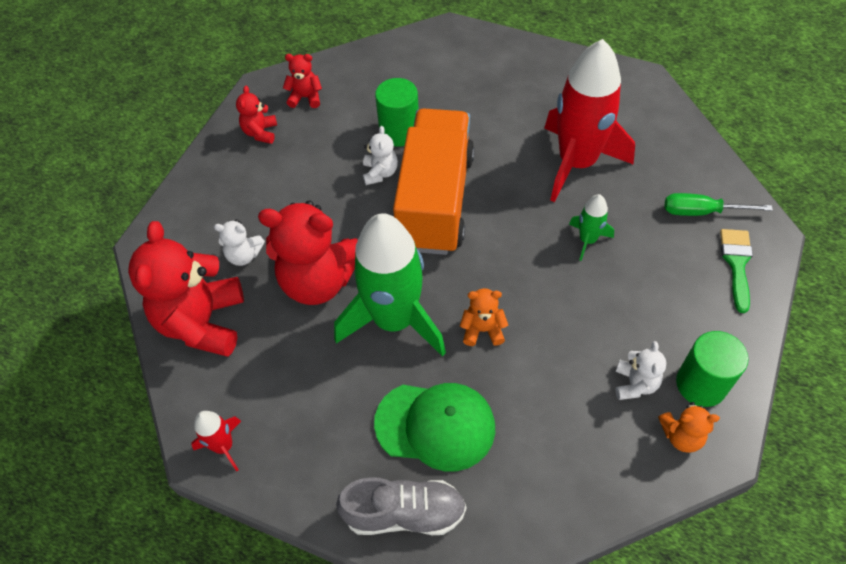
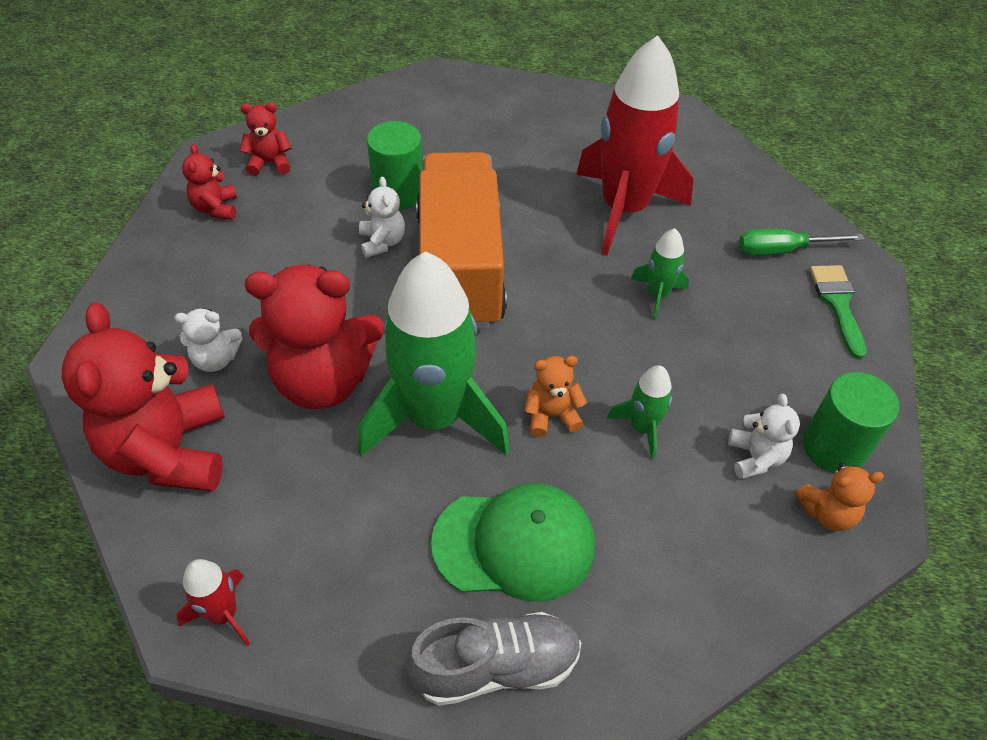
camera: 15 degrees left, 5 degrees down
none -> green rocket [607,365,672,460]

